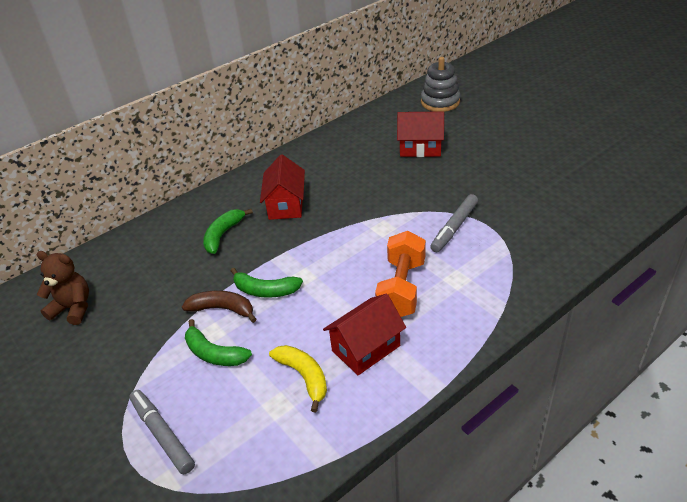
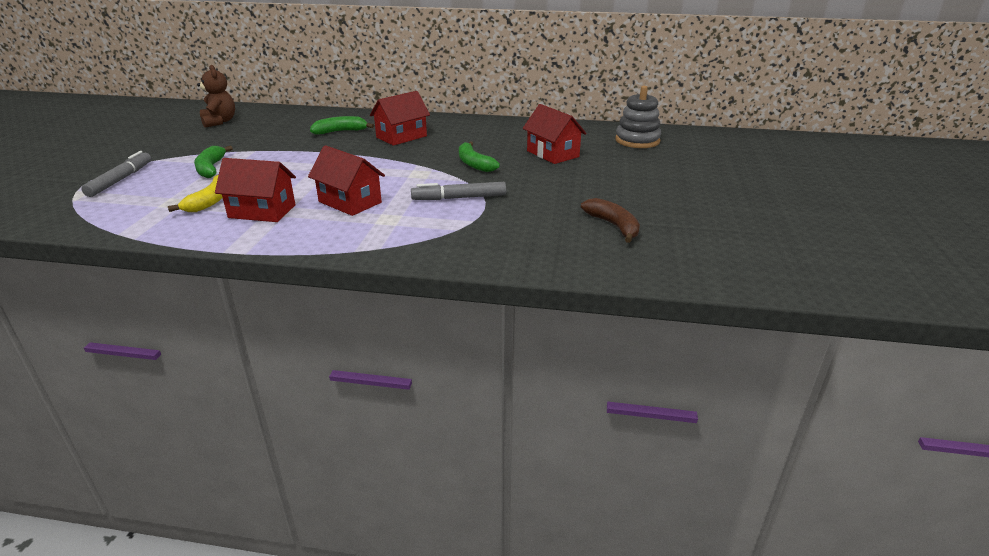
camera: 45 degrees right, 10 degrees down
brown banana [182,290,256,323] -> brown banana moved to [581,198,640,243]
green banana [231,268,303,298] -> green banana moved to [459,141,500,172]
orange dumbbell [375,231,426,317] -> red house [308,145,385,216]

